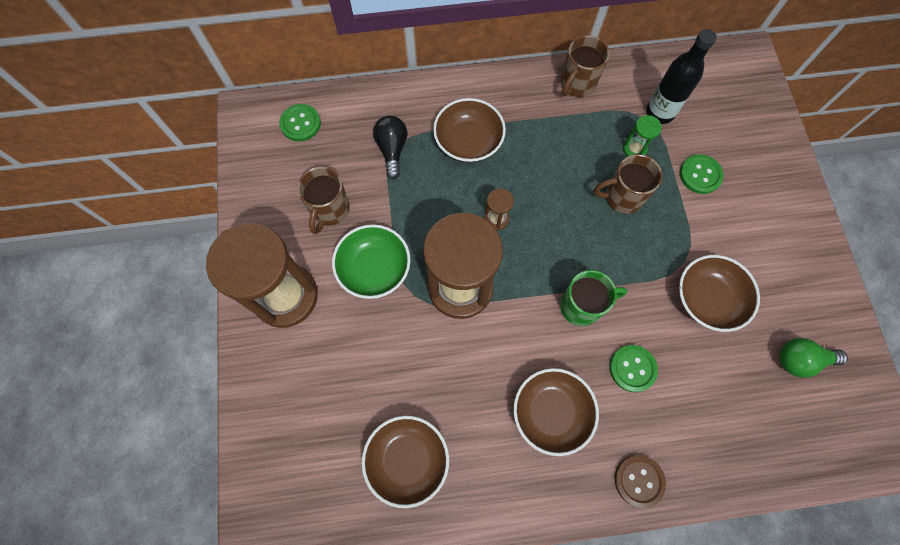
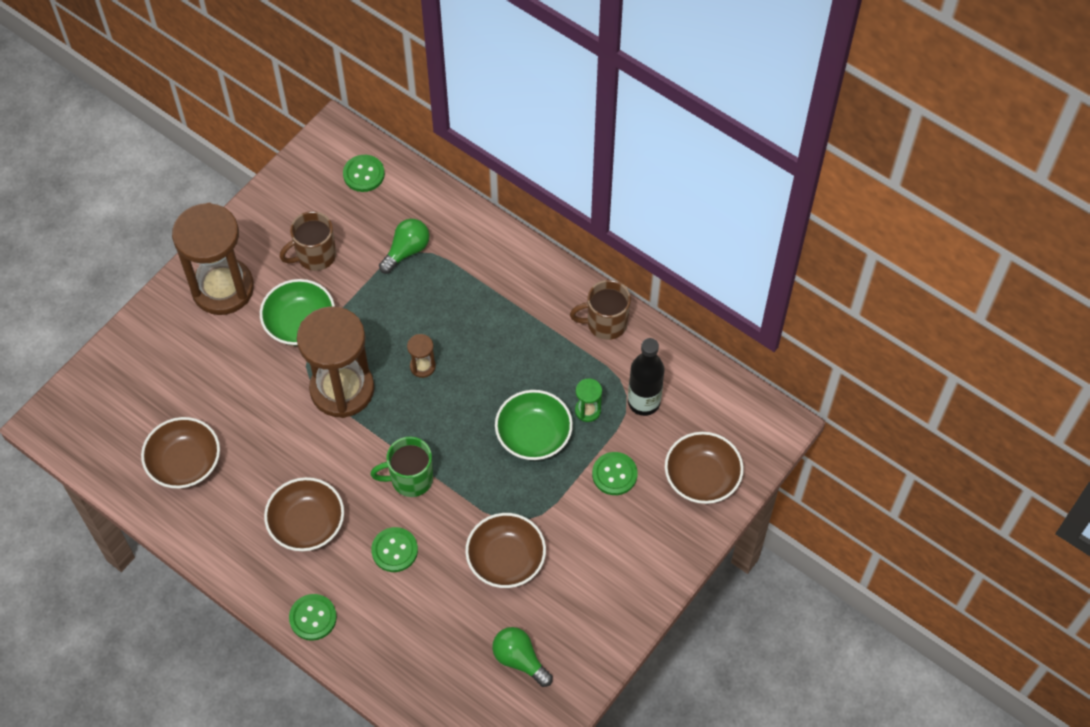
camera: 45 degrees right, 10 degrees down
black light bulb [373,116,408,179] -> green light bulb [379,219,430,274]
brown bowl [433,98,506,162] -> brown bowl moved to [665,432,744,504]
green mug [560,270,627,326] -> green mug turned 135 degrees clockwise [370,436,433,497]
brown mug [594,154,662,214] -> green bowl [495,390,573,460]
brown button [615,455,666,508] -> green button [289,594,337,641]

